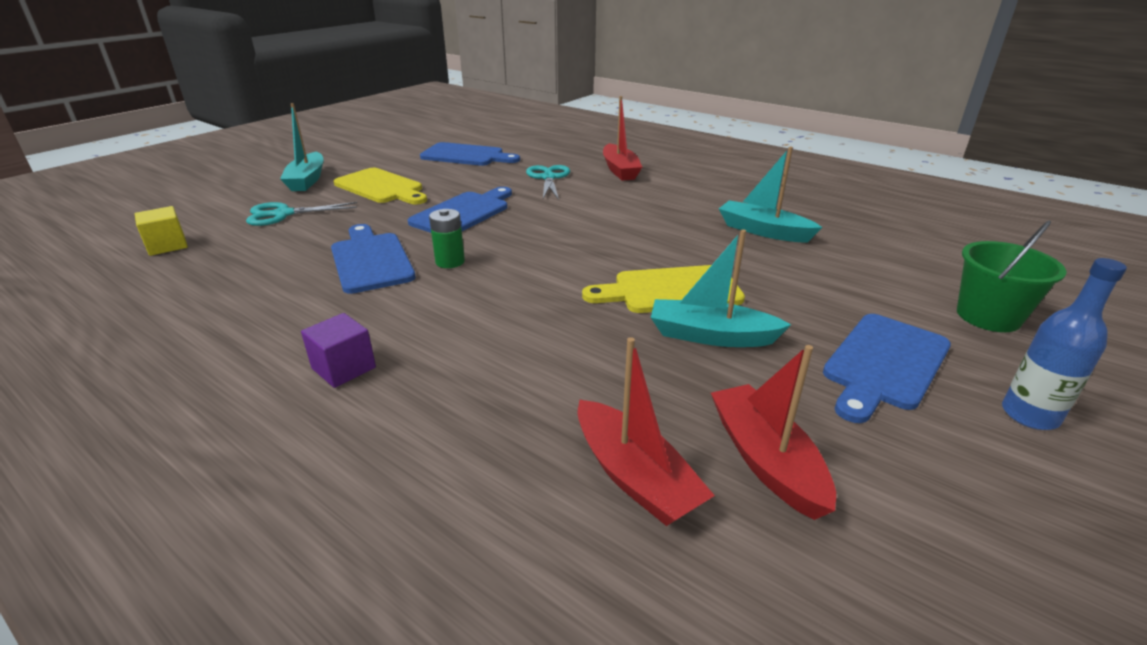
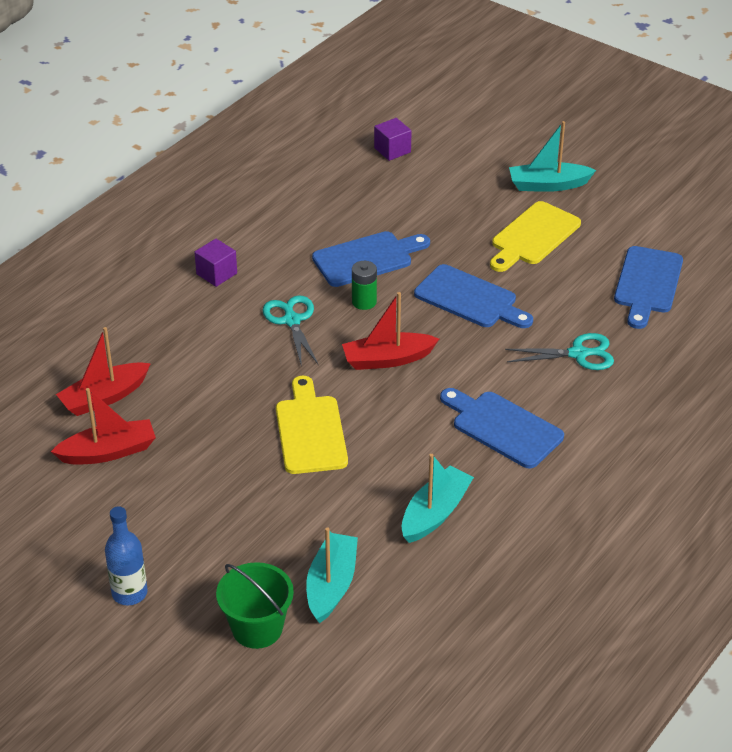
camera: 90 degrees right, 10 degrees up
yellow cube [135,206,188,256] -> purple cube [374,118,412,161]
turquoise scissors [246,202,357,226] -> turquoise scissors moved to [262,295,318,367]
red boat [603,96,642,181] -> red boat moved to [342,292,439,370]
turquoise boat [651,229,791,347] -> turquoise boat moved to [306,527,358,624]
blue cutting board [823,314,951,423] -> blue cutting board moved to [440,388,564,469]

